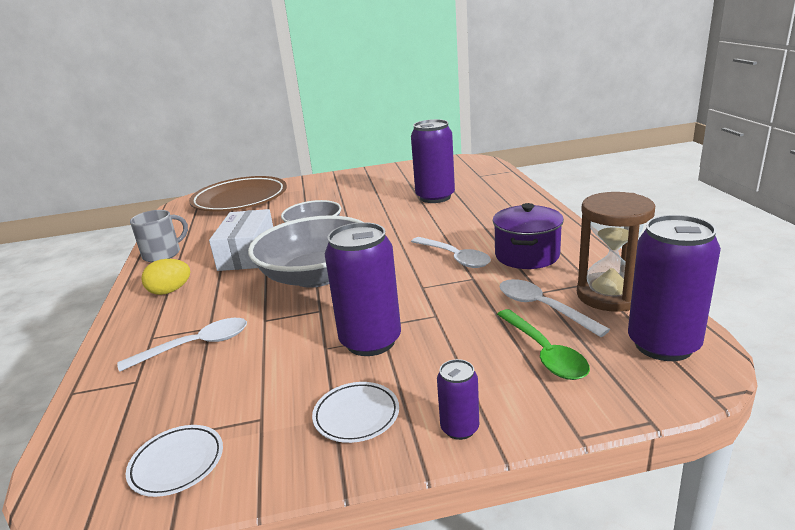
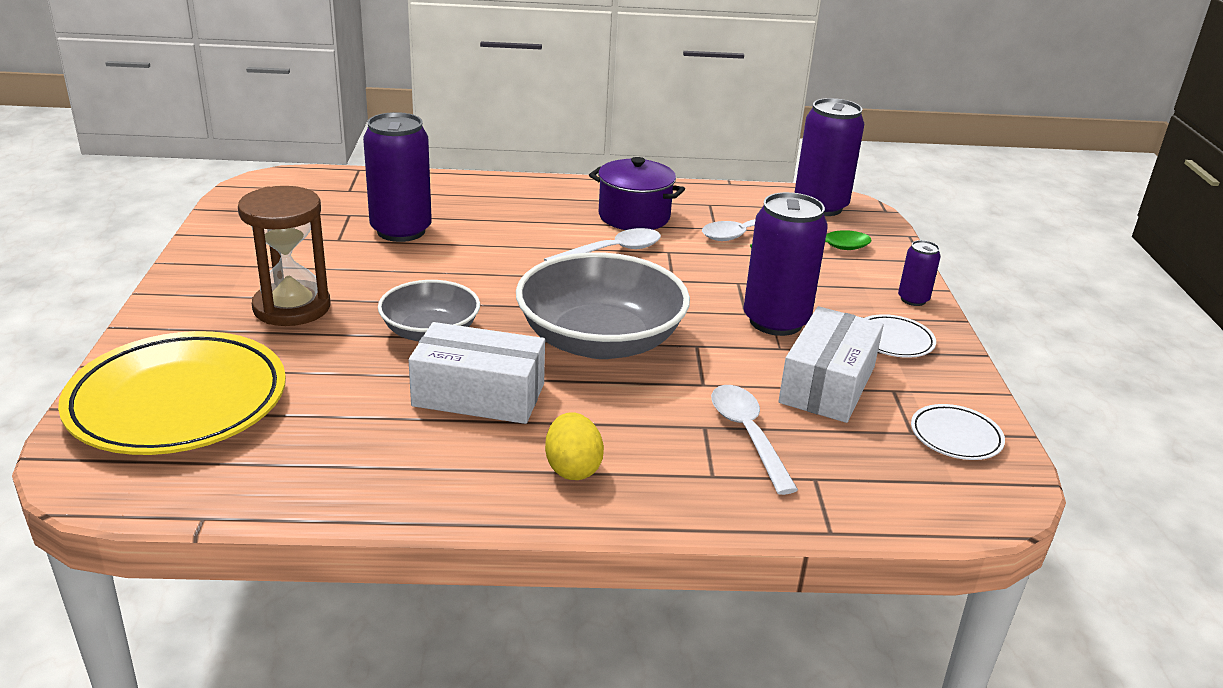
camera: 85 degrees left, 5 degrees up
grey mug [130,210,188,262] -> none
brown plate [189,176,287,212] -> yellow plate [58,331,286,455]
brown hourglass [577,192,655,311] -> brown hourglass moved to [238,186,330,326]
none -> white box [778,306,884,423]

